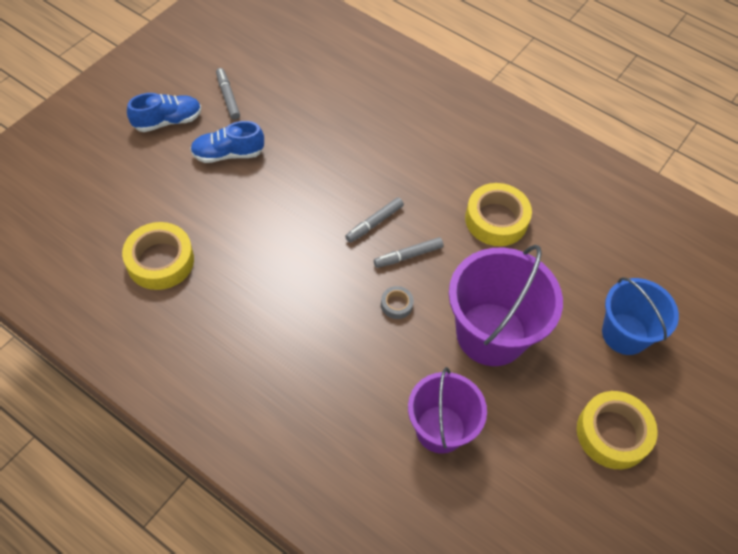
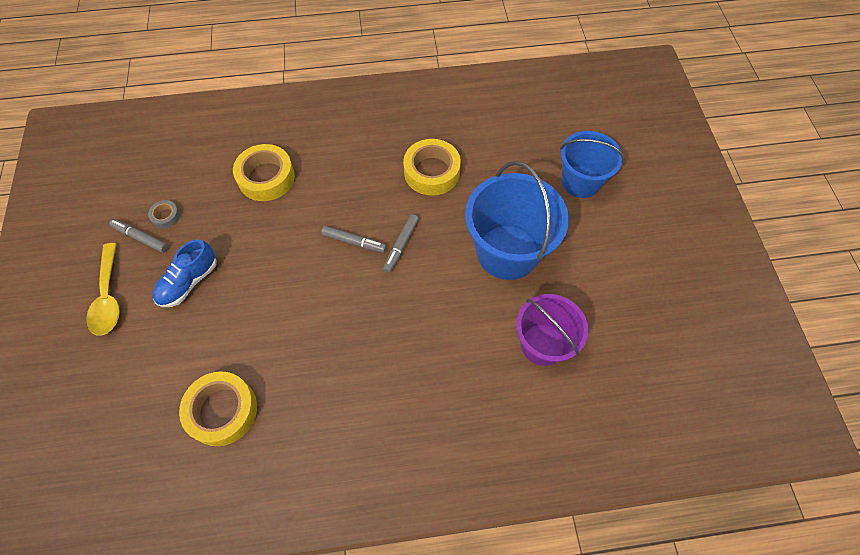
camera: 40 degrees left, 5 degrees up
blue shoe [127,93,201,132] -> yellow spoon [86,243,120,336]
grey marker [345,197,404,242] -> grey marker turned 75 degrees counterclockwise [321,226,387,253]
grey tape [381,286,414,319] -> grey tape moved to [148,200,180,228]
purple bucket [449,244,563,366] -> blue bucket [465,161,569,280]
yellow tape [577,391,658,469] -> yellow tape moved to [233,144,295,201]

